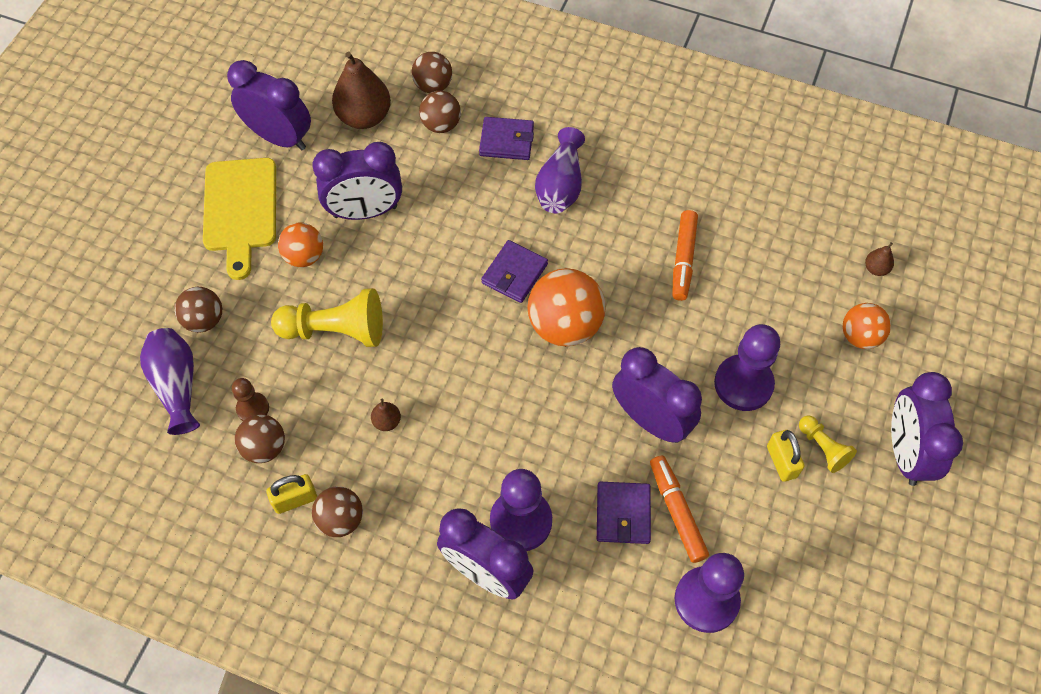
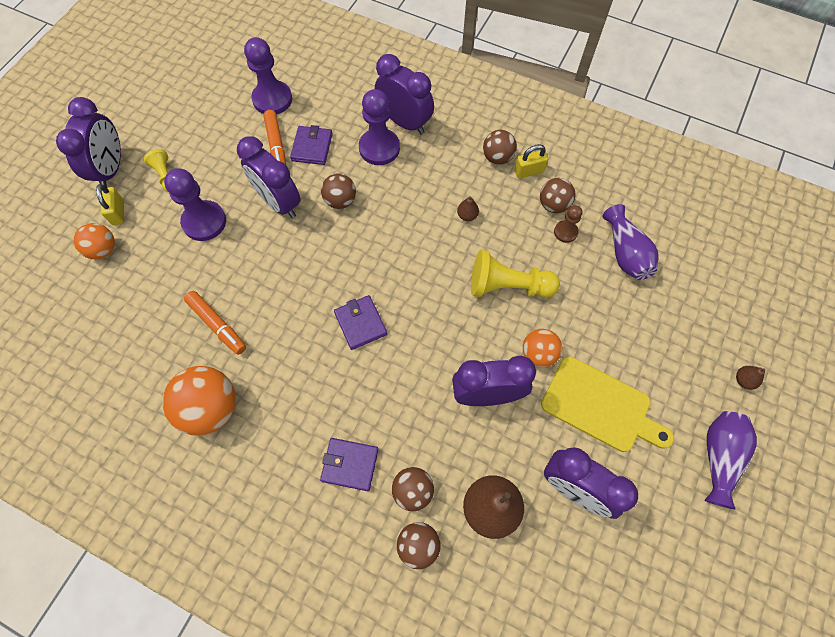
camera: 175 degrees left, 5 degrees up
brown ball [175,287,222,333] -> brown ball moved to [321,173,356,209]
yellow cutting board [203,158,276,280] -> yellow cutting board turned 120 degrees clockwise [541,356,674,452]
purple wallet [481,240,548,303] -> purple wallet turned 60 degrees counterclockwise [334,295,387,350]
orange ball [527,268,606,346] -> orange ball moved to [163,366,236,436]
purple vase [535,127,585,213] -> purple vase moved to [704,411,757,509]
orange marker [672,210,698,301] -> orange marker turned 120 degrees clockwise [184,291,246,355]
yellow padlock [767,430,805,482] -> yellow padlock moved to [96,184,124,225]
brown pear [865,242,894,276] -> brown pear moved to [736,366,765,390]

